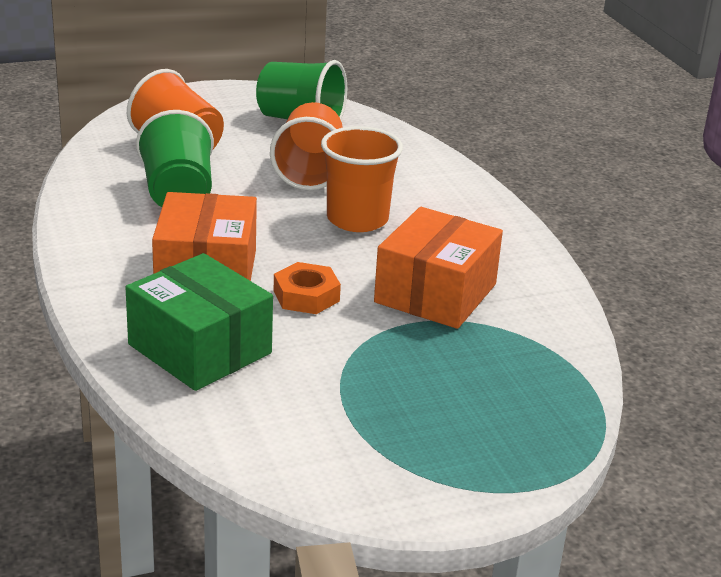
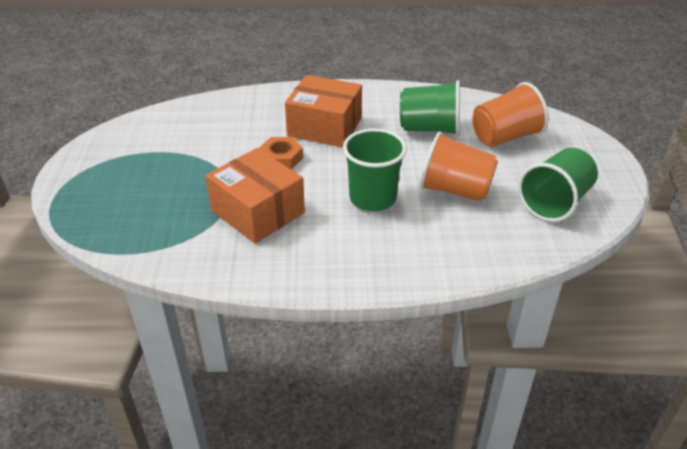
camera: 110 degrees right, 10 degrees up
green box [125,253,273,391] -> none
orange cup [321,126,403,232] -> green cup [343,128,407,211]

